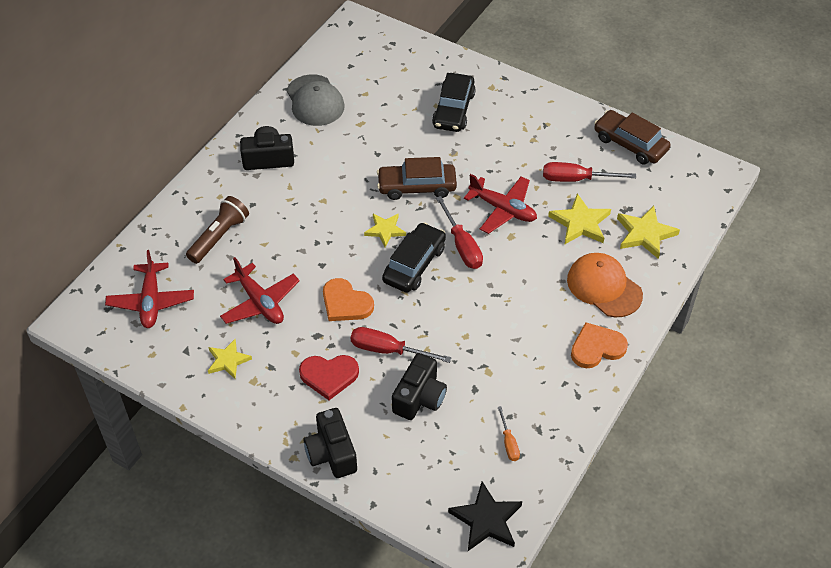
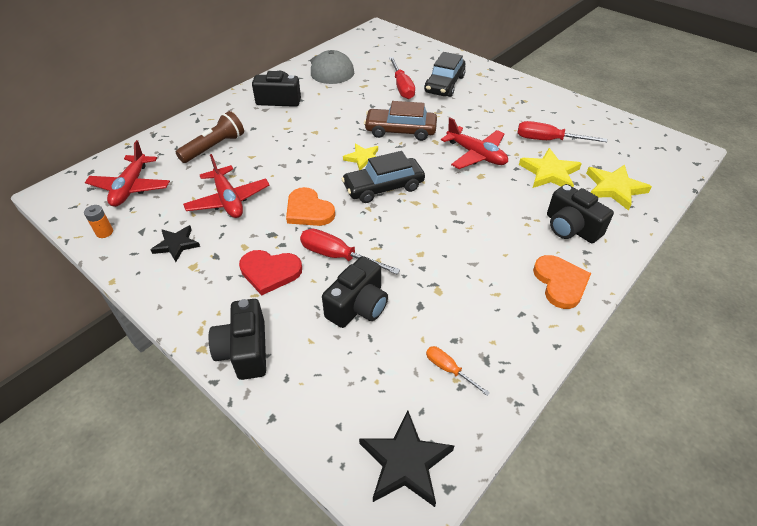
camera: 10 degrees right, 5 degrees down
yellow star [208,339,252,379] -> black star [151,225,200,262]
black car [382,222,446,293] -> black car turned 150 degrees counterclockwise [341,151,425,203]
red screwdriver [436,196,483,269] -> red screwdriver moved to [389,57,415,99]
orange screwdriver [498,406,520,461] -> orange screwdriver turned 135 degrees clockwise [426,346,490,396]
orange cap [567,253,643,318] -> black camera [547,184,614,243]
orange heart [571,322,628,368] -> orange heart turned 90 degrees clockwise [533,255,591,309]
brown car [594,110,671,164] -> none
none -> orange battery [84,205,113,238]

